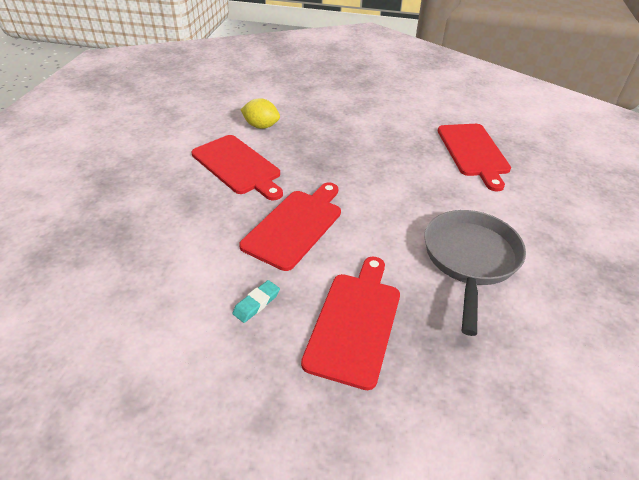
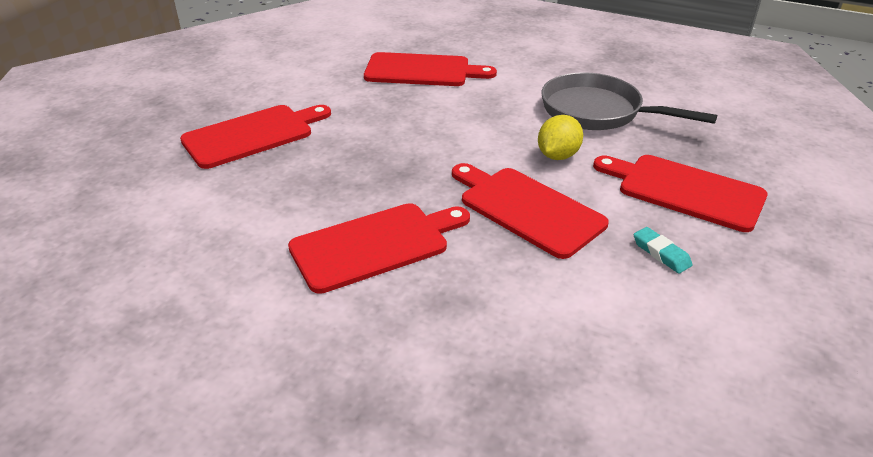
camera: 75 degrees left, 5 degrees down
yellow lemon [241,98,280,129] -> yellow lemon moved to [538,115,583,160]
none -> red cutting board [180,105,331,169]

